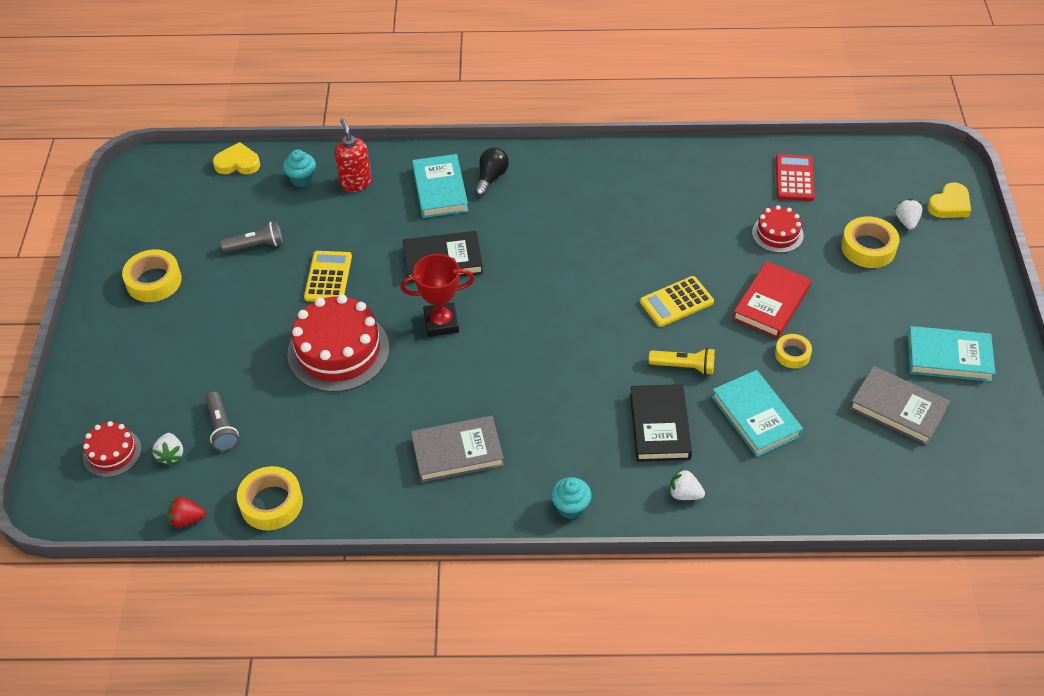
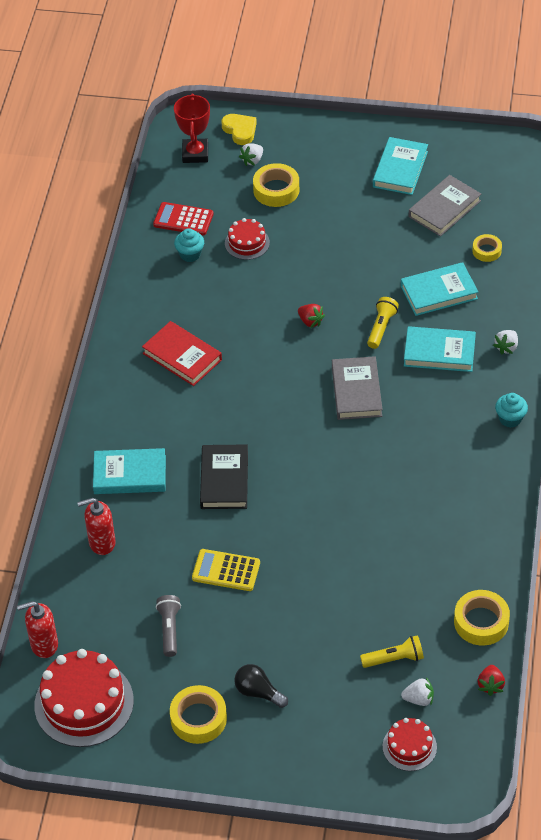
camera: 80 degrees left, 0 degrees up
grey flashlight [206,391,239,451] -> yellow flashlight [360,635,424,668]
yellow heart [213,142,260,174] -> red soap dispenser [17,601,58,658]
turquoise cupcake [283,149,316,187] -> turquoise cupcake moved to [174,228,204,262]
red cake [287,294,389,392] -> red cake moved to [34,649,134,747]
red trophy [400,254,475,337] -> red trophy moved to [174,94,210,163]
grey book [411,416,504,482] -> grey book moved to [332,356,383,420]
black light bulb [475,147,509,196] -> black light bulb moved to [234,664,288,708]
black book [630,384,692,462] -> turquoise book [404,326,476,372]
yellow calculator [640,276,714,327] -> red strawberry [298,304,325,328]
red book [733,261,811,339] -> red book moved to [142,321,222,386]
yellow tape [775,334,812,368] -> yellow tape moved to [472,234,502,262]
white strawberry [895,199,923,230] -> white strawberry turned 60 degrees counterclockwise [239,144,263,166]

